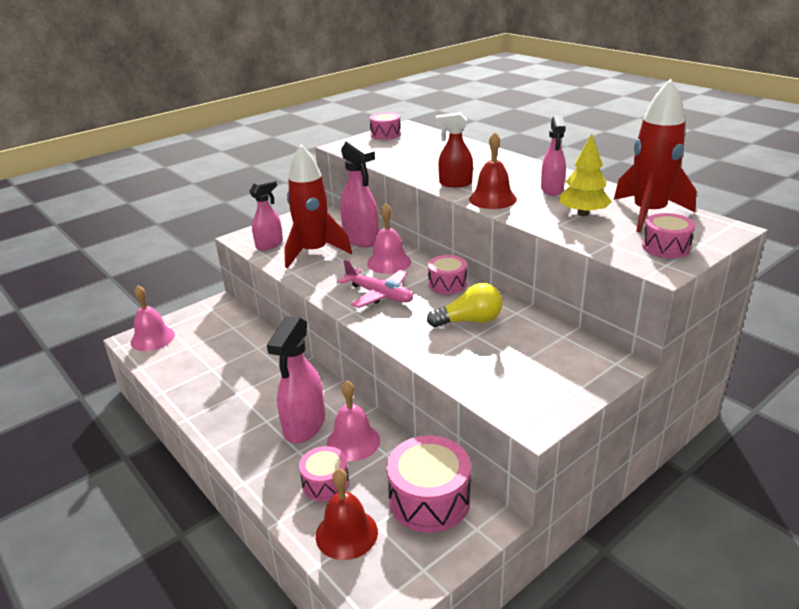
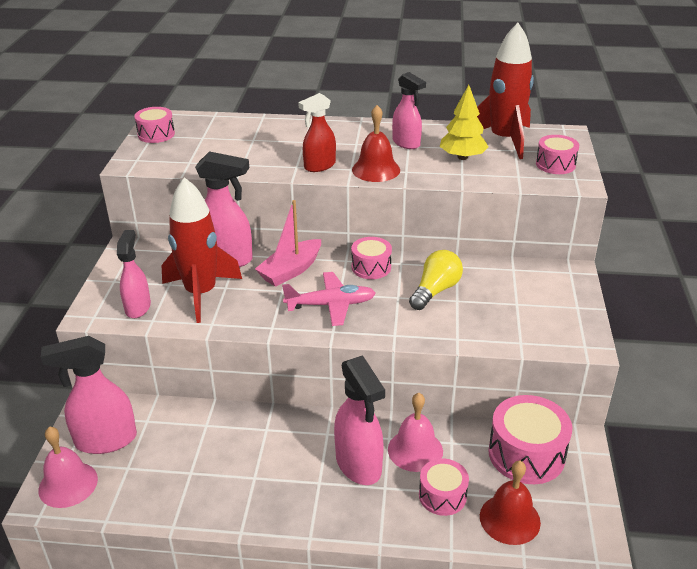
camera: 45 degrees left, 5 degrees up
pink bell [367,203,411,274] -> pink boat [255,200,321,287]
none -> pink spray bottle [41,336,137,454]

